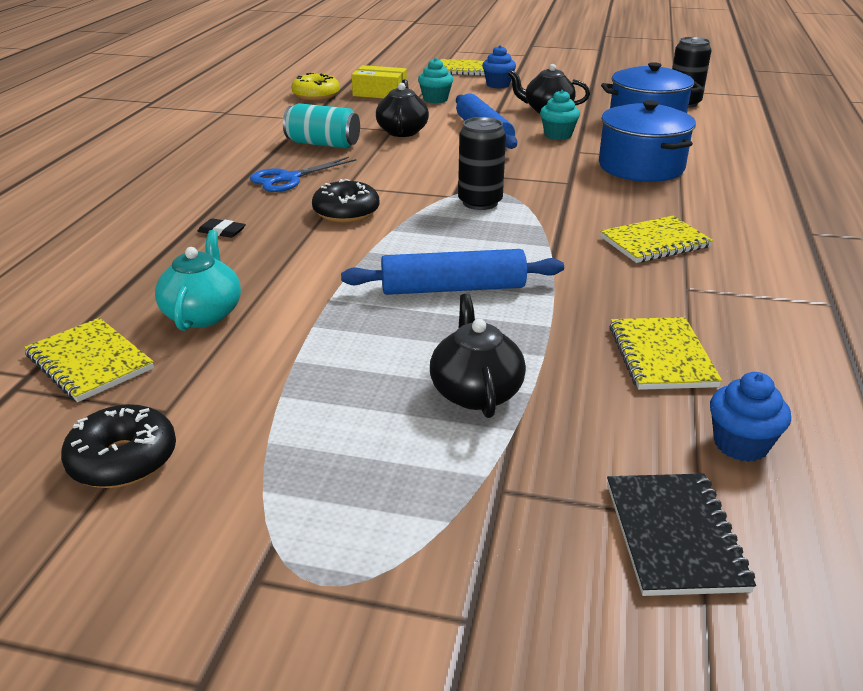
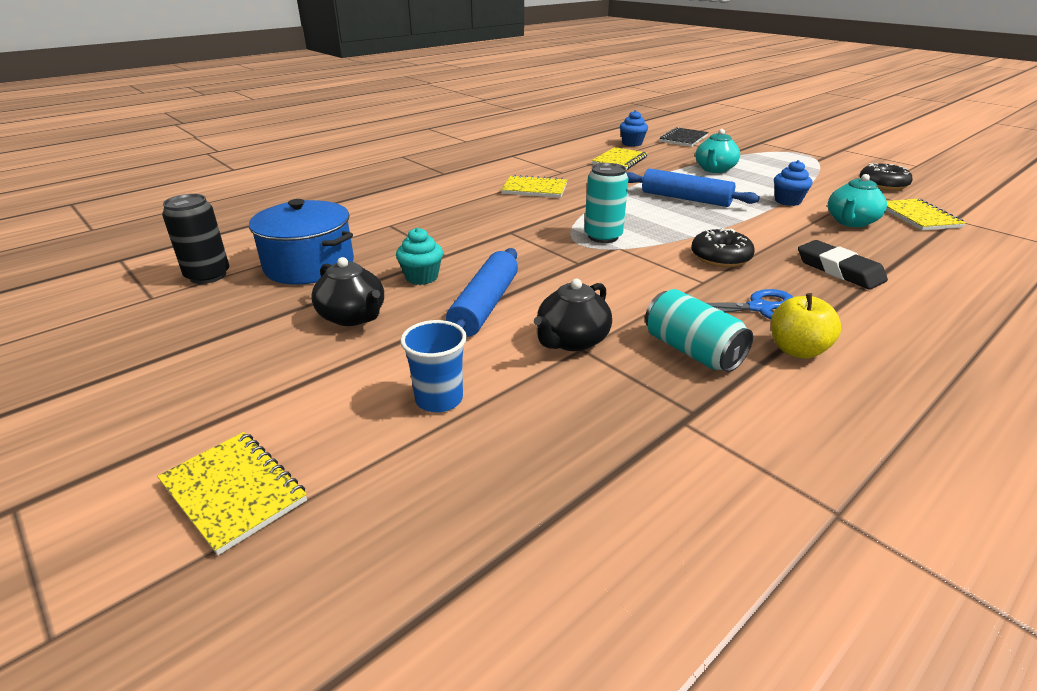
camera: 145 degrees left, 0 degrees up
black eraser [198,218,246,238] -> black eraser [798,240,888,289], size x1.99
yellow donut [291,73,340,101] -> none
yellow box [352,65,407,98] -> none
turquoise cupcake [418,58,453,103] -> blue cup [400,320,467,412]
black teapot [430,294,526,418] -> turquoise teapot [695,129,740,173]
black can [458,117,506,210] -> turquoise can [584,163,629,243]
blue cupcake [482,45,516,88] -> blue cupcake moved to [774,160,812,206]
blue pot [599,100,696,182] -> none
none -> yellow apple [771,293,841,359]

